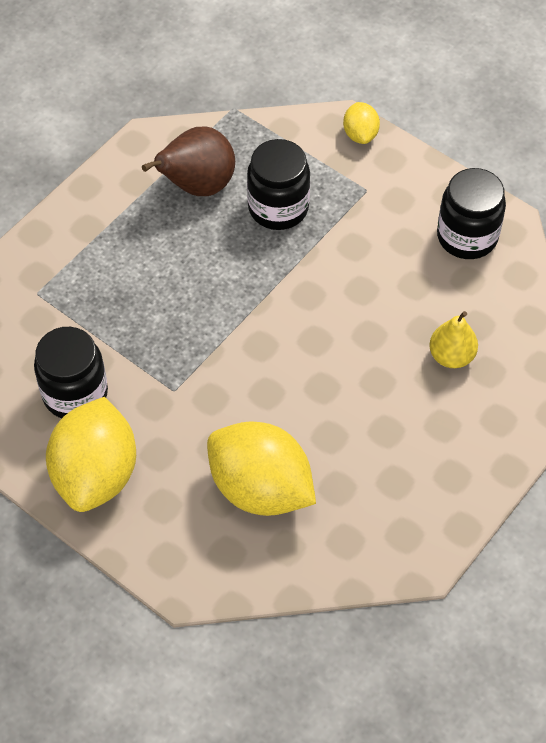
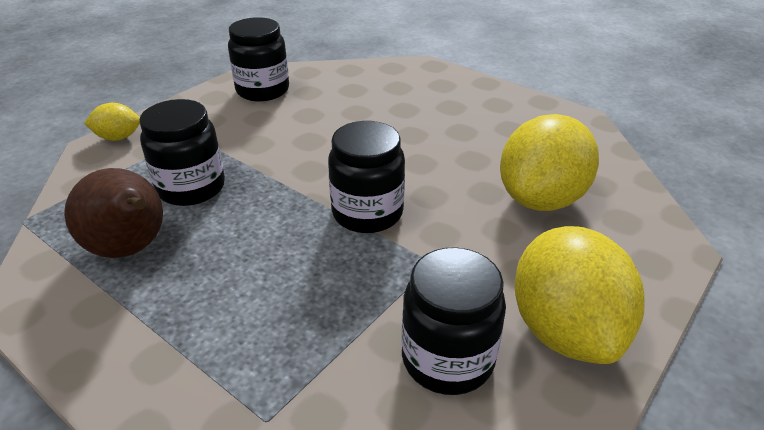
camera: 90 degrees left, 20 degrees down
yellow lemon [46,397,136,512] -> yellow lemon turned 75 degrees clockwise [514,226,644,364]
yellow pear [429,311,478,368] -> none
none -> black jar [328,121,405,233]

